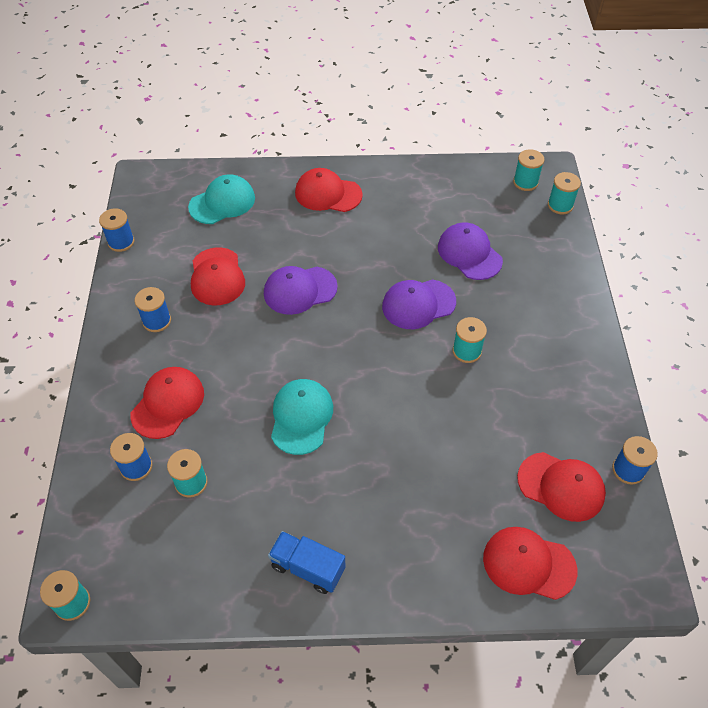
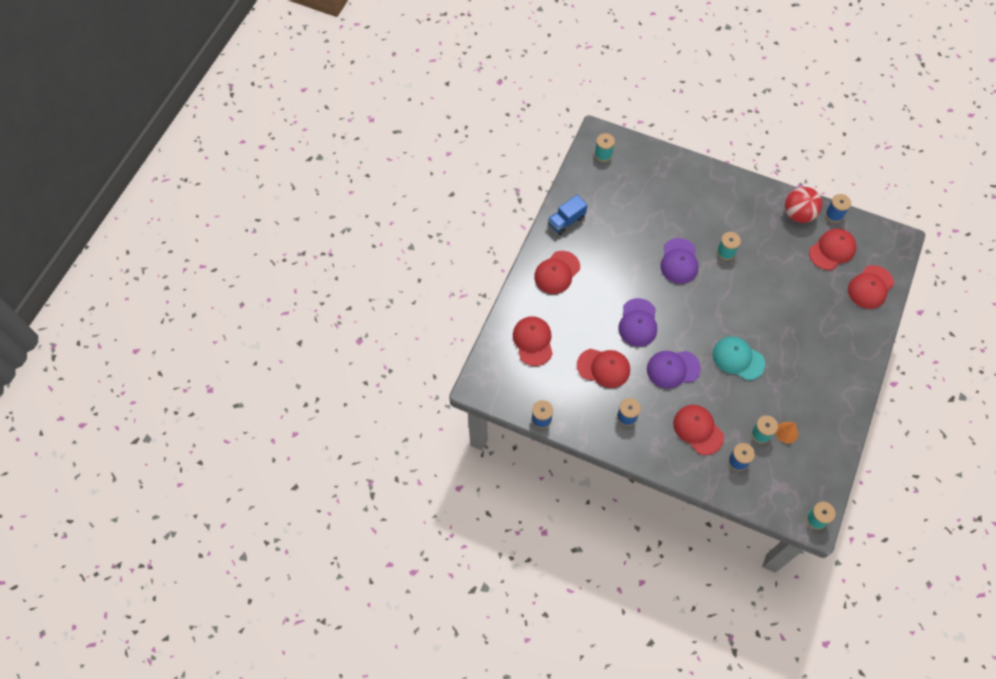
camera: 65 degrees left, 10 degrees up
turquoise cap [188,174,255,224] -> red cap [513,316,553,366]
blue truck [268,531,345,594] -> blue truck moved to [548,195,588,235]
purple cap [438,222,503,280] -> purple cap moved to [647,351,701,389]
turquoise spool [548,172,581,214] -> none
none -> orange cone [776,422,798,443]
none -> red ball [785,187,822,223]

